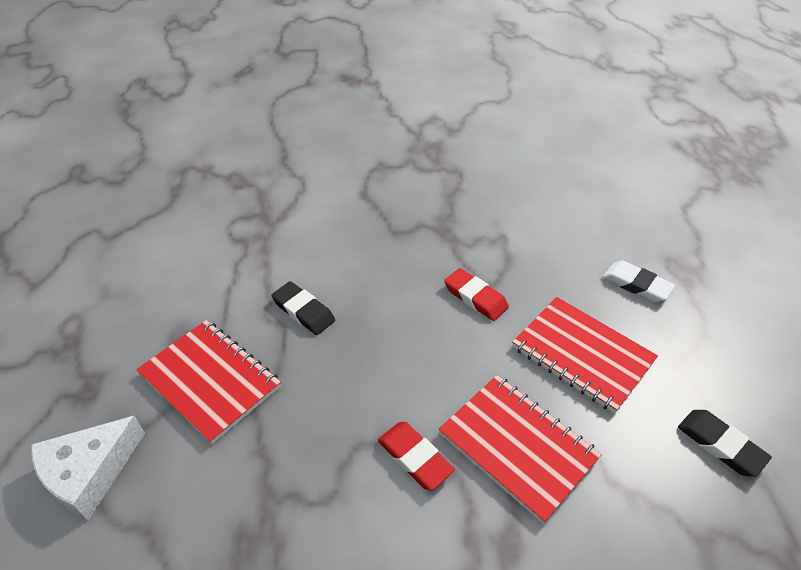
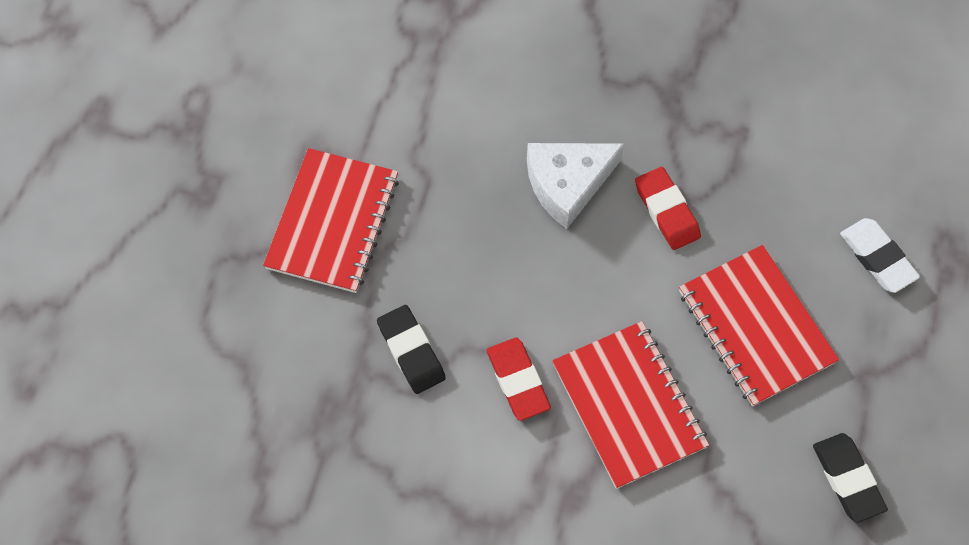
camera: 20 degrees right, 20 degrees up
white cheese [31,416,145,520] -> white cheese moved to [527,143,624,229]
red notebook [136,320,281,444] -> red notebook turned 45 degrees clockwise [263,148,399,293]
black eraser [271,281,335,335] -> black eraser moved to [377,305,446,394]

